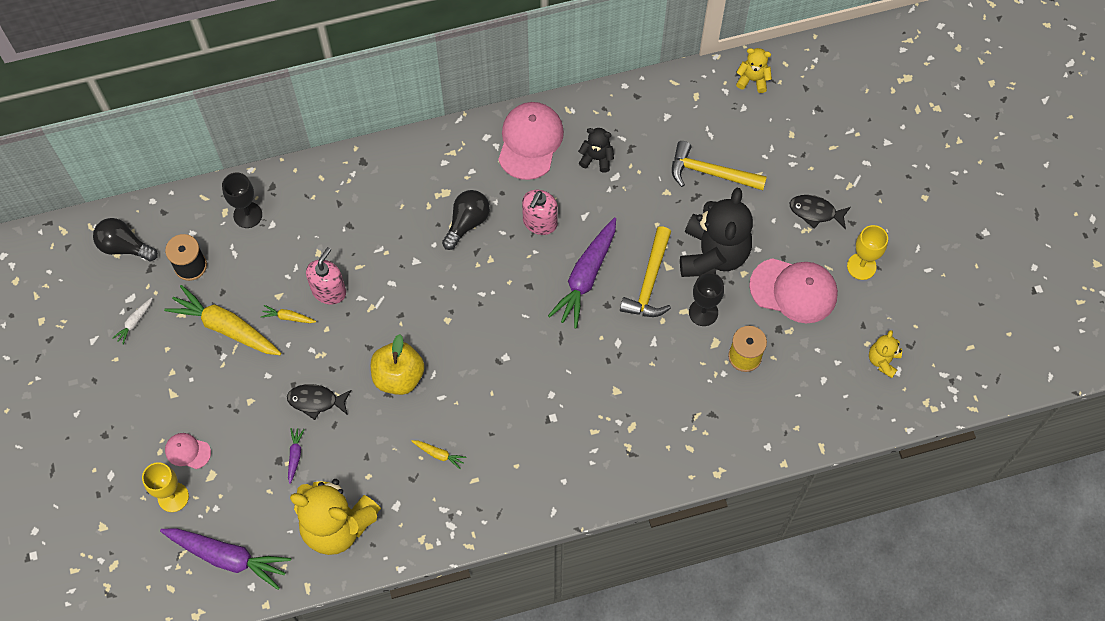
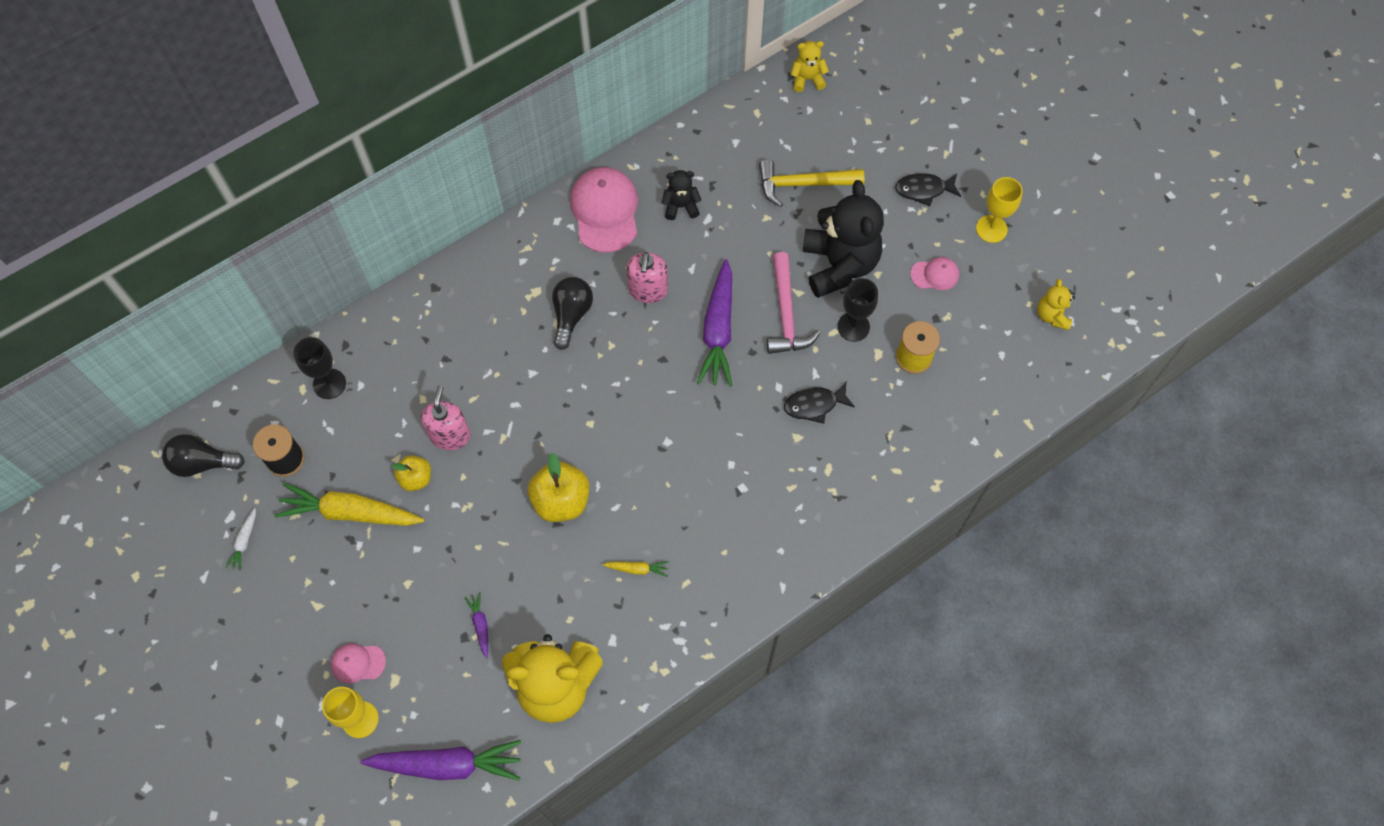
camera: 20 degrees left, 0 degrees up
yellow carrot [261,305,316,323] -> yellow apple [392,455,431,491]
black fish [287,384,351,420] -> black fish moved to [784,382,855,424]
yellow hammer [620,226,671,317] -> pink hammer [767,252,820,354]
pink cap [749,258,838,323] -> pink cap [910,257,959,290], size x0.51

